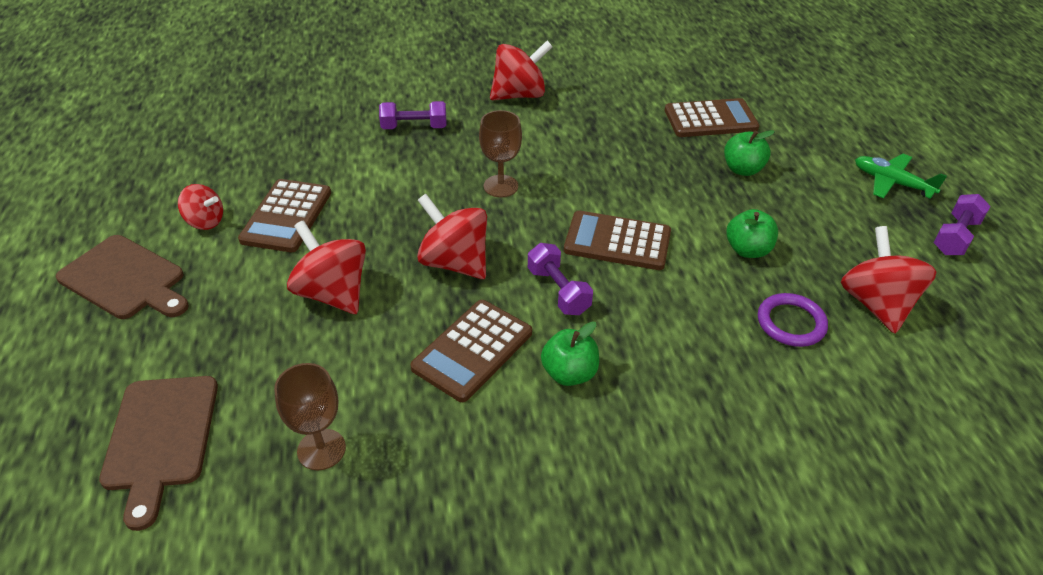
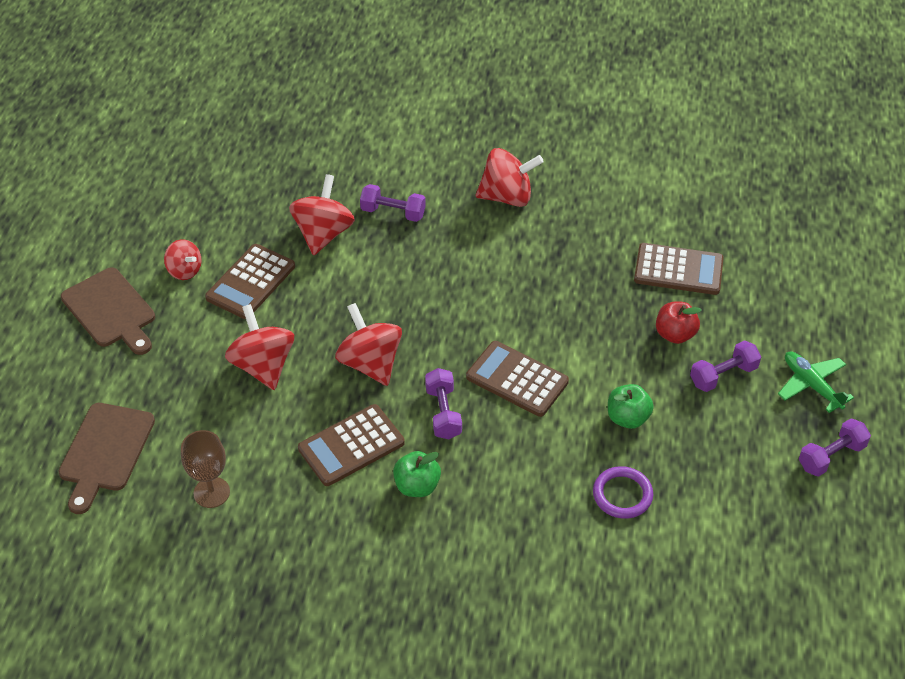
camera: 20 degrees right, 5 degrees up
brown goblet [479,110,522,197] -> none
green apple [724,130,775,176] -> red apple [656,302,702,344]
red spinning top [841,226,936,333] -> red spinning top moved to [289,174,355,255]
none -> purple dumbbell [690,341,761,392]

